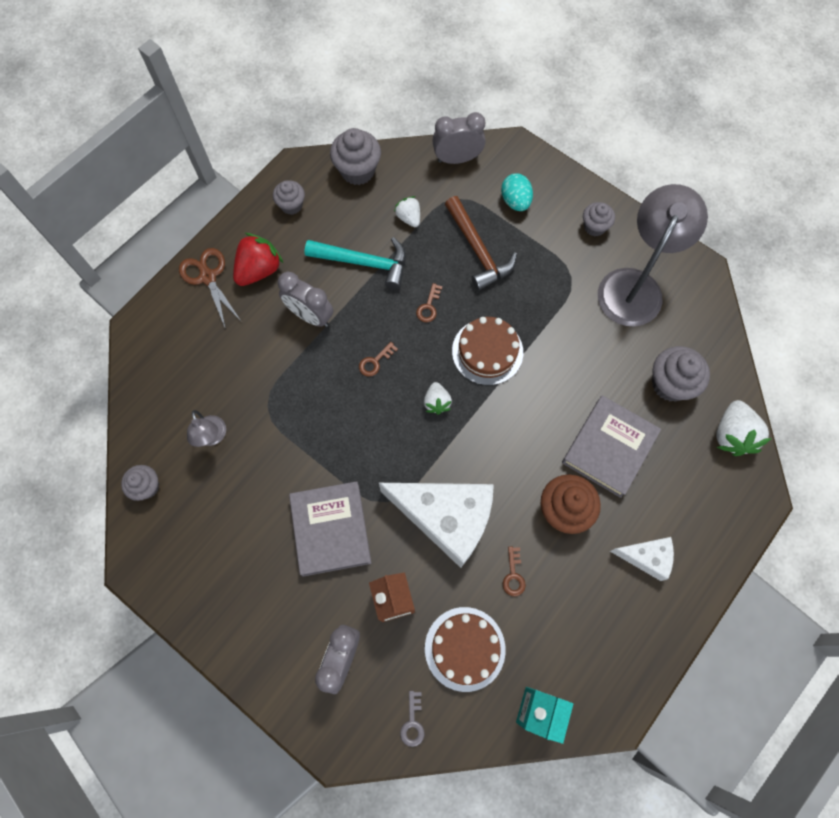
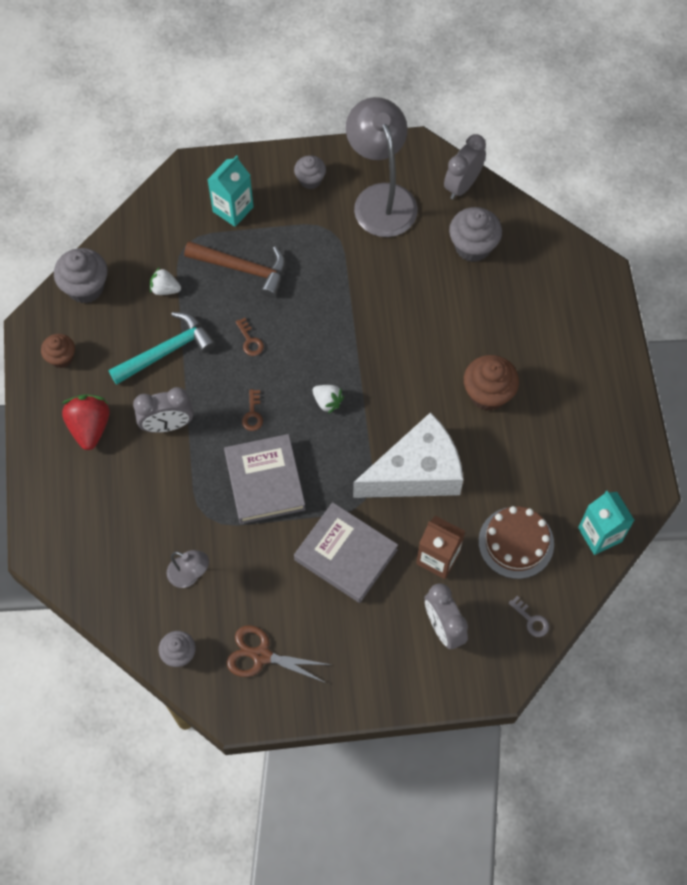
camera: 45 degrees left, 5 degrees down
brown scissors [179,248,241,329] -> brown scissors moved to [227,625,331,683]
grey cupcake [273,181,305,215] -> brown cupcake [41,334,75,368]
grey clock [432,112,485,164] -> grey clock moved to [444,134,486,199]
brown cake [452,317,523,385] -> none
turquoise egg [501,173,533,211] -> turquoise carton [207,155,254,227]
brown key [503,546,526,596] -> none
grey book [562,395,661,498] -> grey book moved to [224,434,306,524]
white cheese [610,537,674,581] -> none
white strawberry [716,400,772,456] -> none

